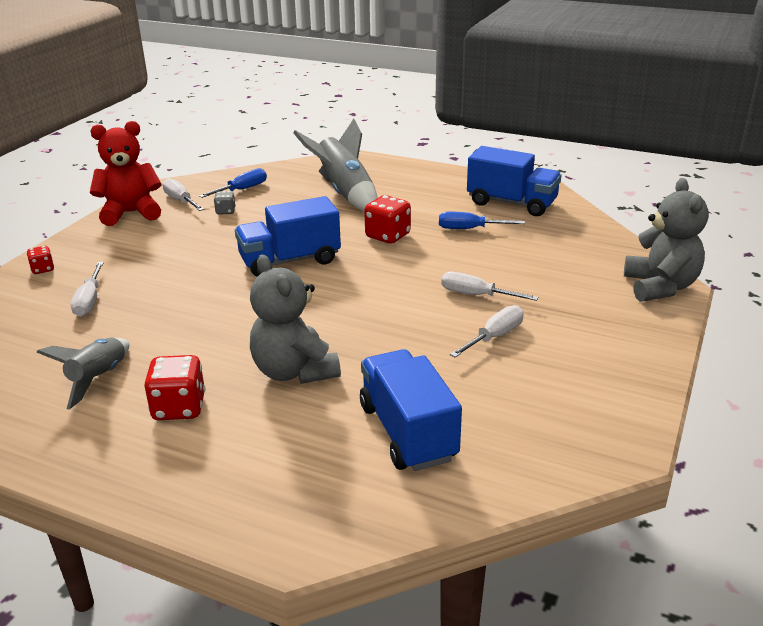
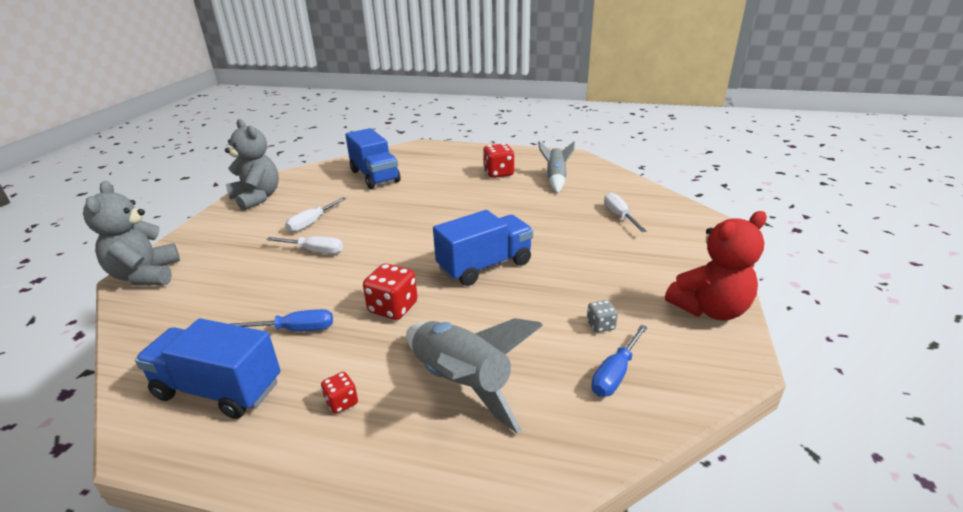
camera: 170 degrees right, 0 degrees up
red dice [27,246,54,274] -> red dice moved to [321,372,358,414]
white screwdriver [162,178,204,211] -> none
grey teddy bear [250,255,341,384] -> grey teddy bear moved to [225,119,279,210]

